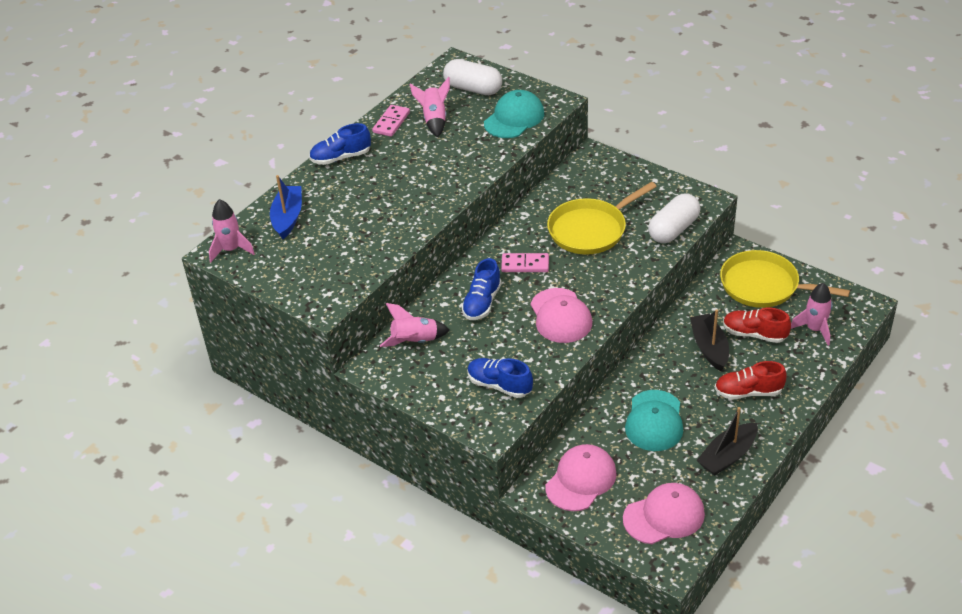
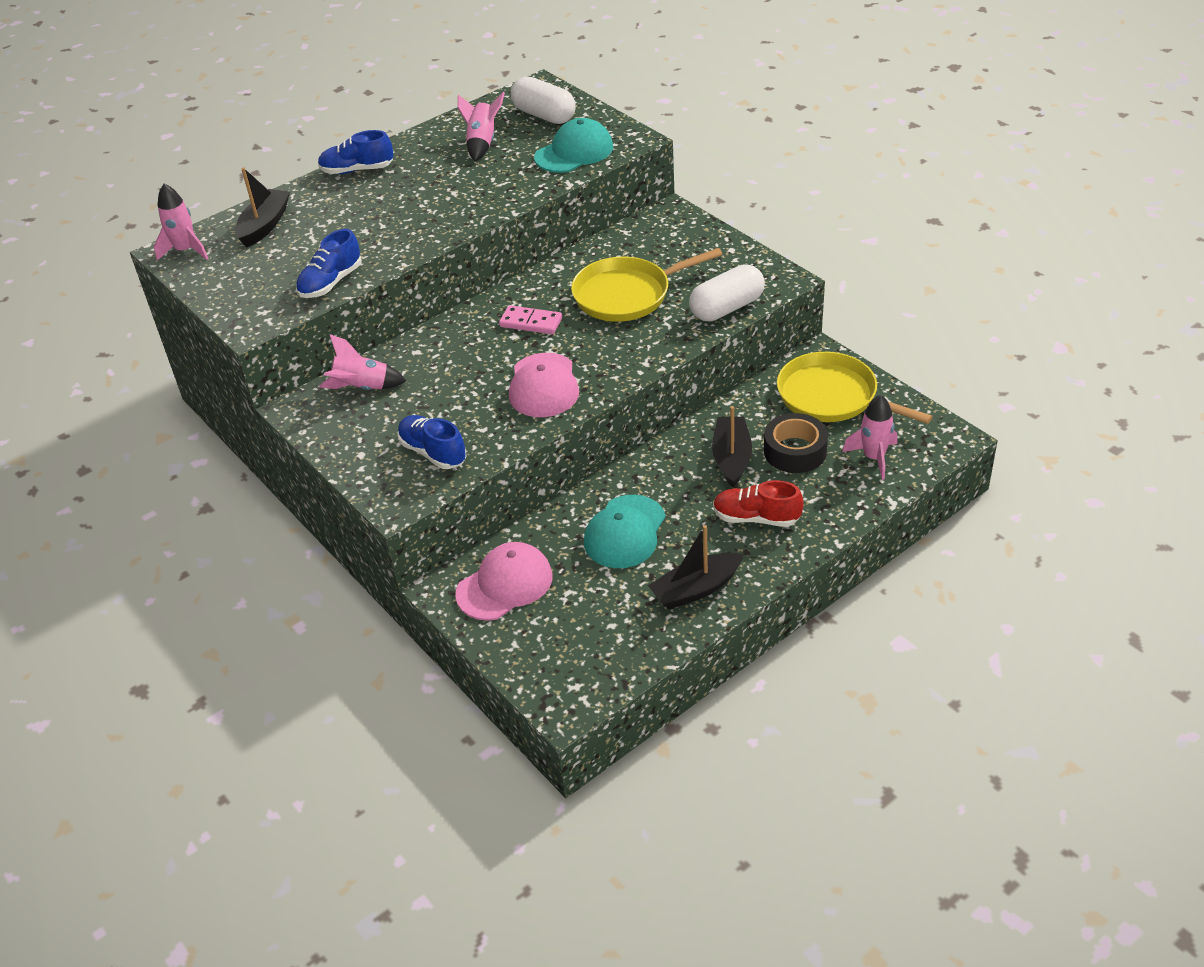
camera: 15 degrees right, 0 degrees up
blue boat [270,175,302,239] -> black boat [235,167,290,248]
pink domino [372,105,410,137] -> none
blue shoe [461,258,502,320] -> blue shoe moved to [296,229,362,298]
pink cap [623,483,705,544] -> none
red shoe [723,308,791,343] -> black tape [764,413,828,473]

